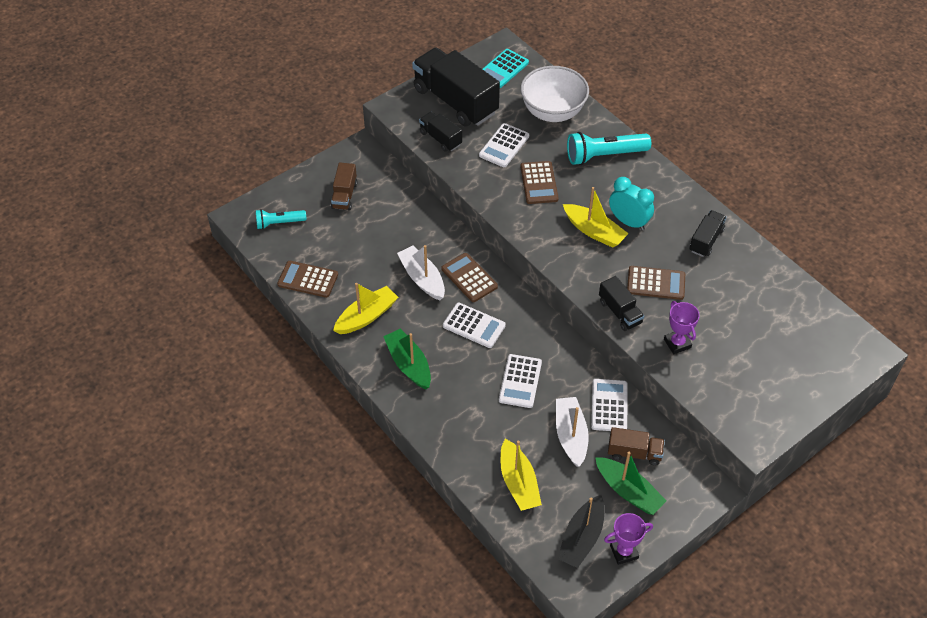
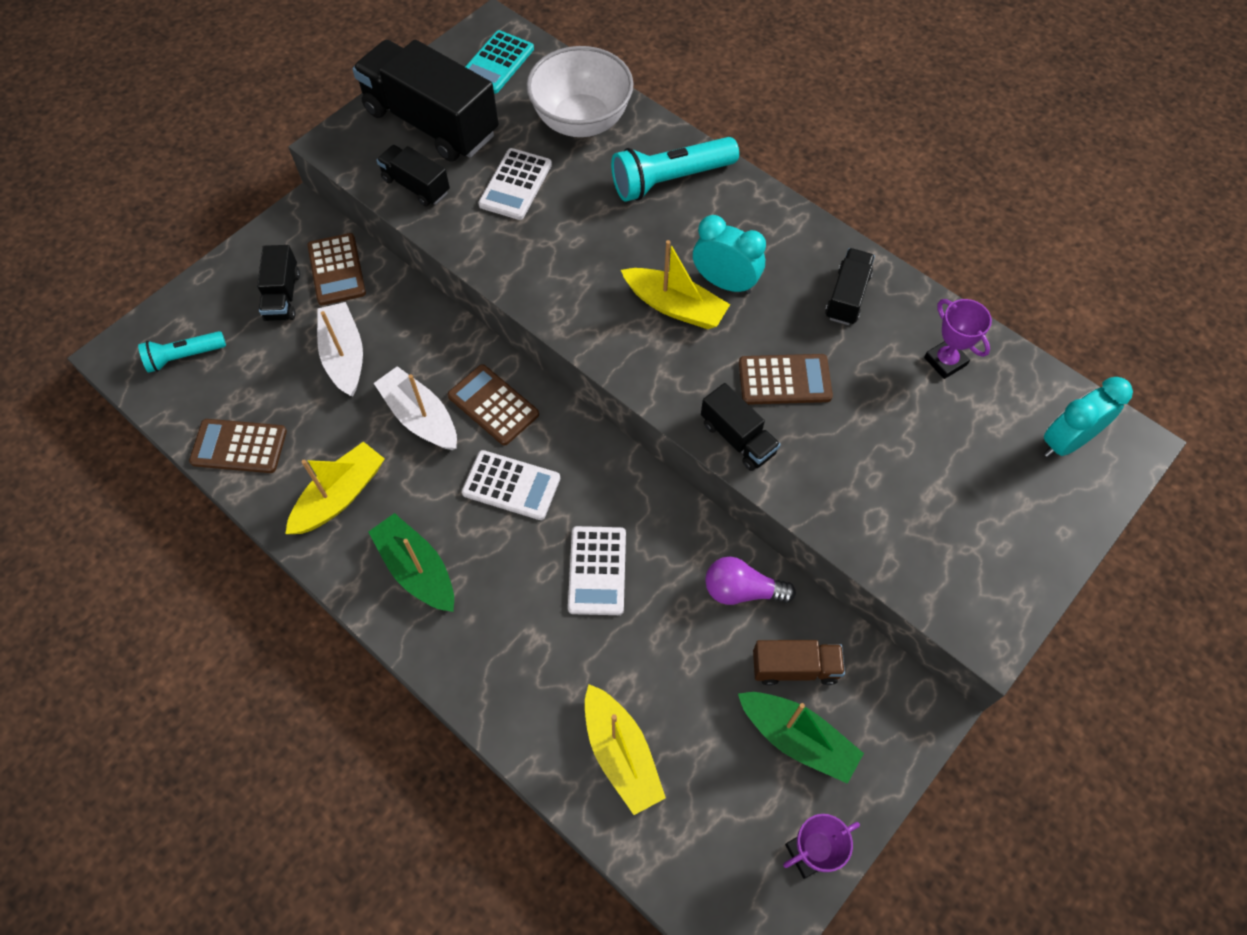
camera: 10 degrees left, 10 degrees up
brown truck [331,163,357,211] -> black truck [257,245,300,321]
brown calculator [520,161,559,204] -> brown calculator moved to [307,233,366,306]
white boat [556,397,589,467] -> white boat moved to [317,302,363,396]
black boat [557,495,605,568] -> none
white calculator [591,379,628,431] -> purple light bulb [705,557,796,605]
purple trophy [664,301,700,354] -> purple trophy moved to [924,299,992,379]
none -> turquoise clock [1044,377,1133,457]

